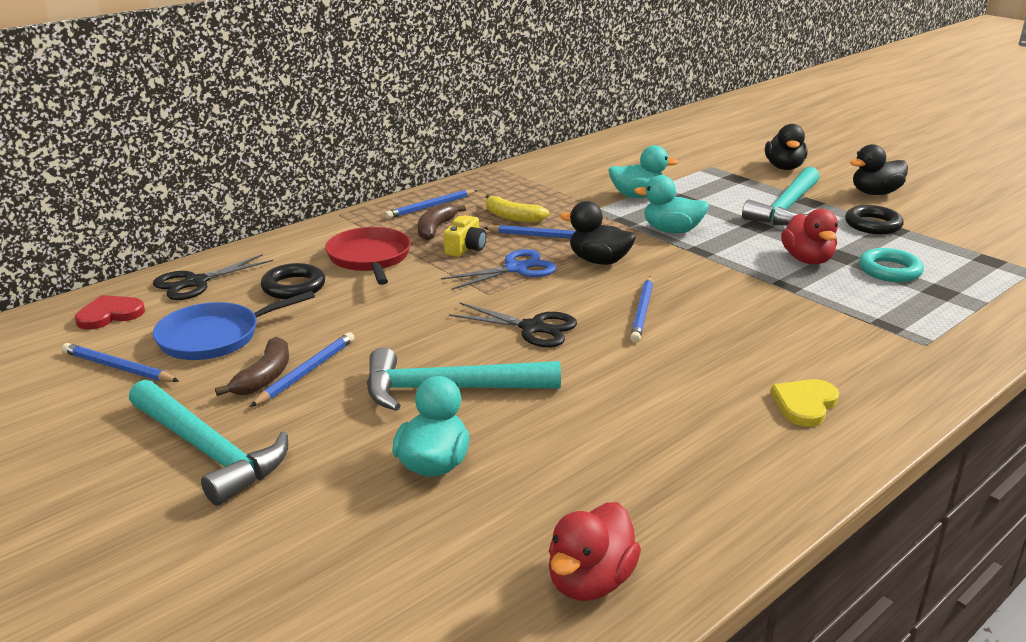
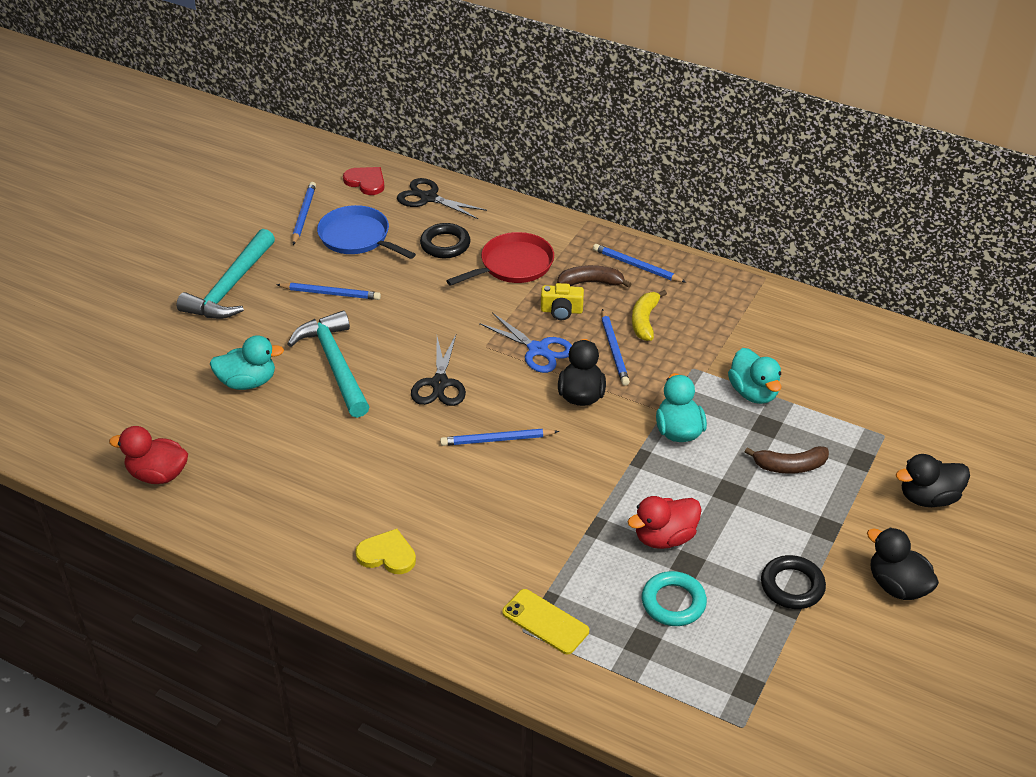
camera: 70 degrees right, 15 degrees up
brown banana [215,337,289,396] -> brown banana moved to [745,446,829,474]
turquoise hammer [742,167,819,225] -> none
none -> yellow phone [502,589,589,654]

